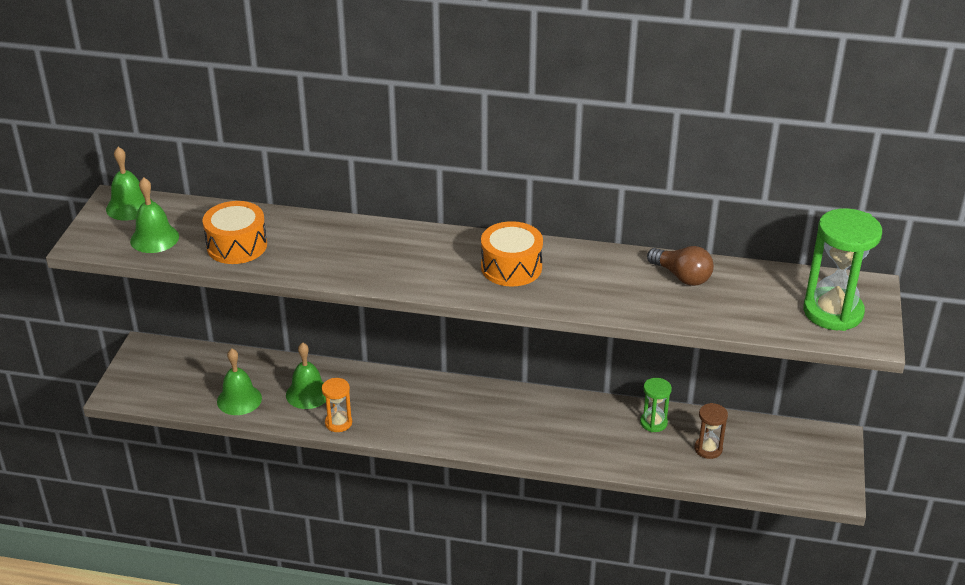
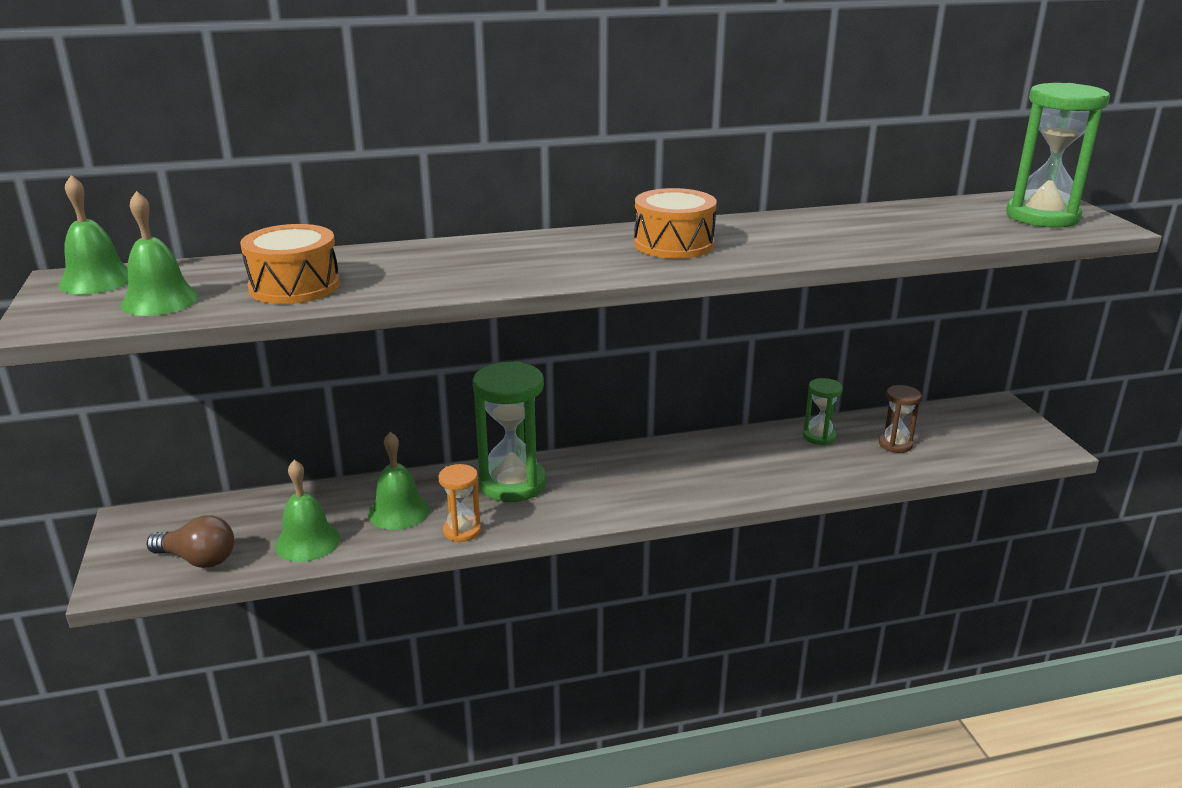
camera: 25 degrees left, 10 degrees down
brown light bulb [647,246,714,286] -> brown light bulb moved to [147,515,234,568]
none -> green hourglass [473,361,546,502]

